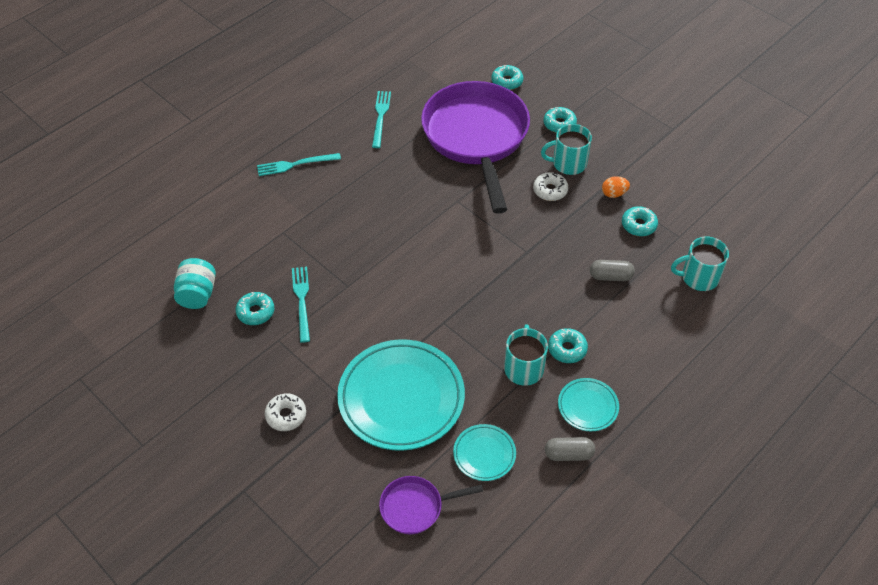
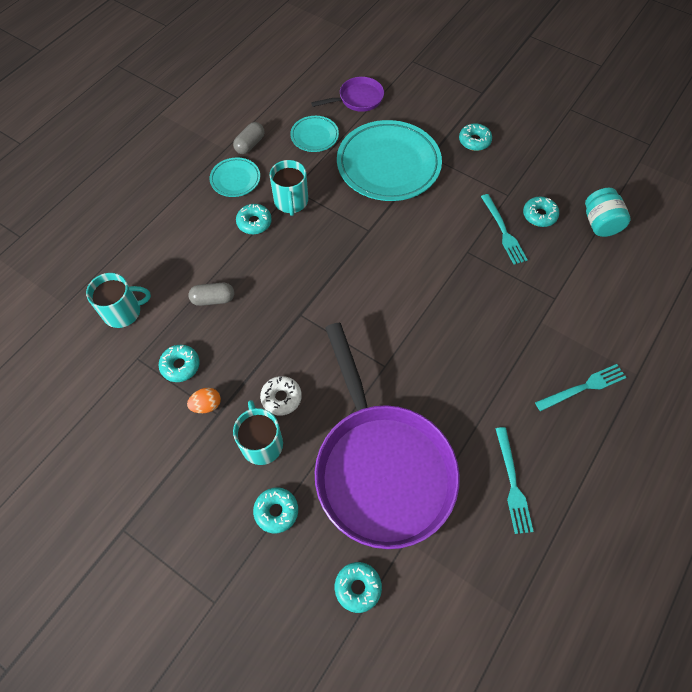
camera: 170 degrees right, 10 degrees up
white donut [265,393,306,431] -> turquoise donut [459,123,492,151]
turquoise mug [541,124,592,175] -> turquoise mug turned 90 degrees counterclockwise [233,400,283,465]
grey capsule [545,437,595,461] -> grey capsule turned 45 degrees counterclockwise [233,122,264,154]

